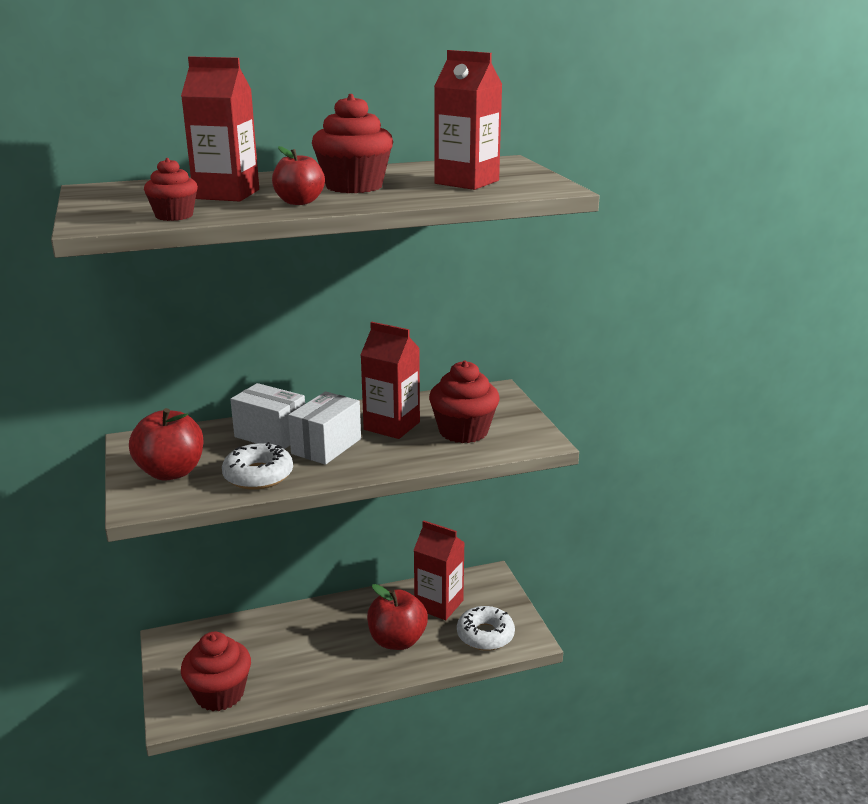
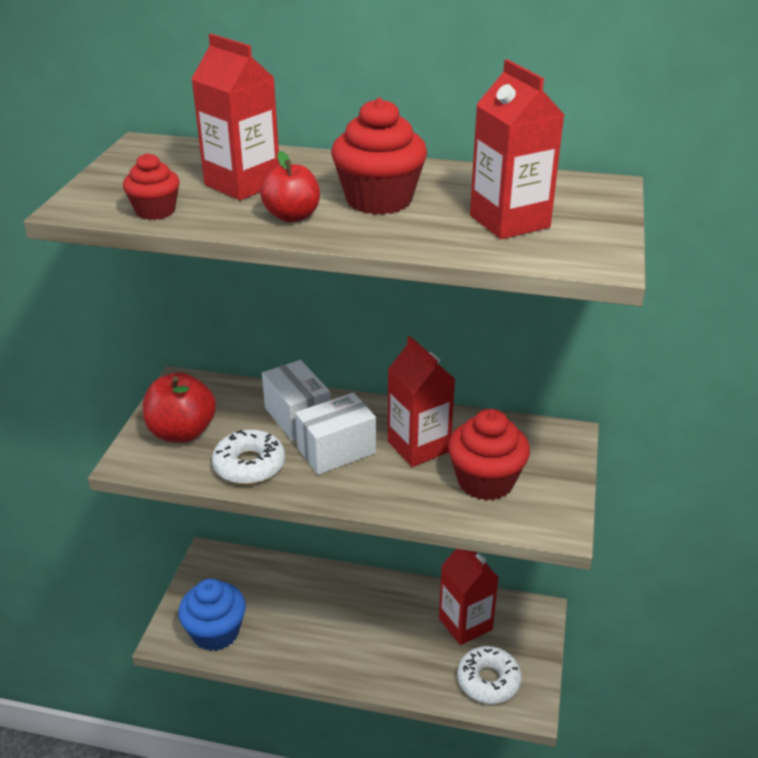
camera: 30 degrees right, 10 degrees up
red cupcake [181,632,251,711] -> blue cupcake [178,579,246,651]
red apple [367,584,428,650] -> none

